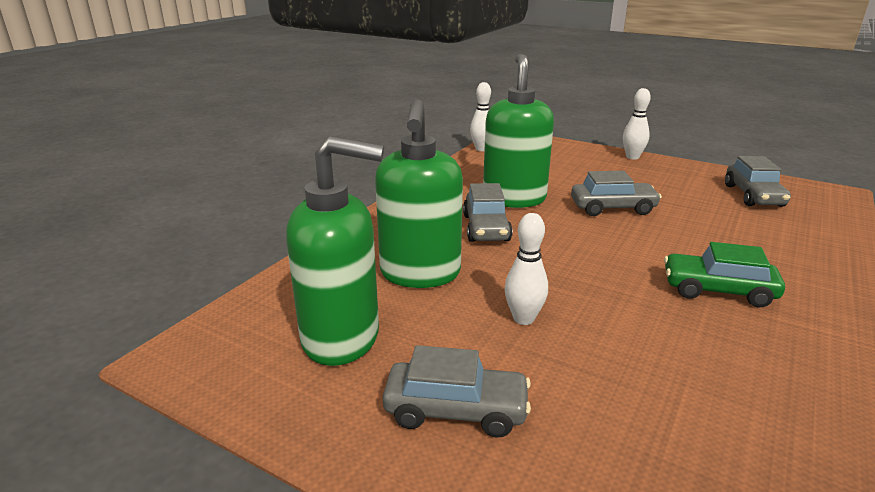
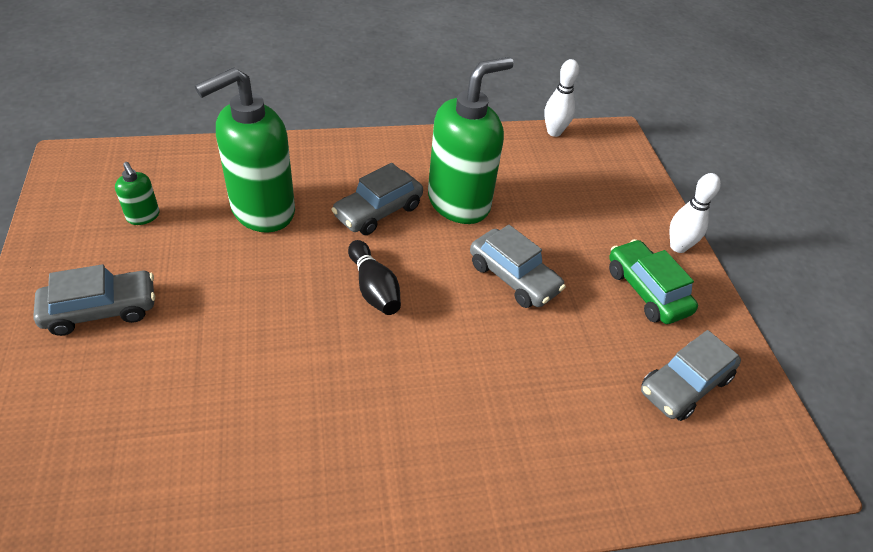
camera: 45 degrees right, 20 degrees up
green soap dispenser [286,136,384,366] -> green soap dispenser [115,162,159,225], size x0.43
grey car [383,345,531,437] -> grey car turned 75 degrees counterclockwise [33,264,155,336]
white bowling pin [505,213,548,325] -> none
green car [664,242,785,307] -> green car moved to [609,239,698,324]
none -> black bowling pin [348,240,401,315]

